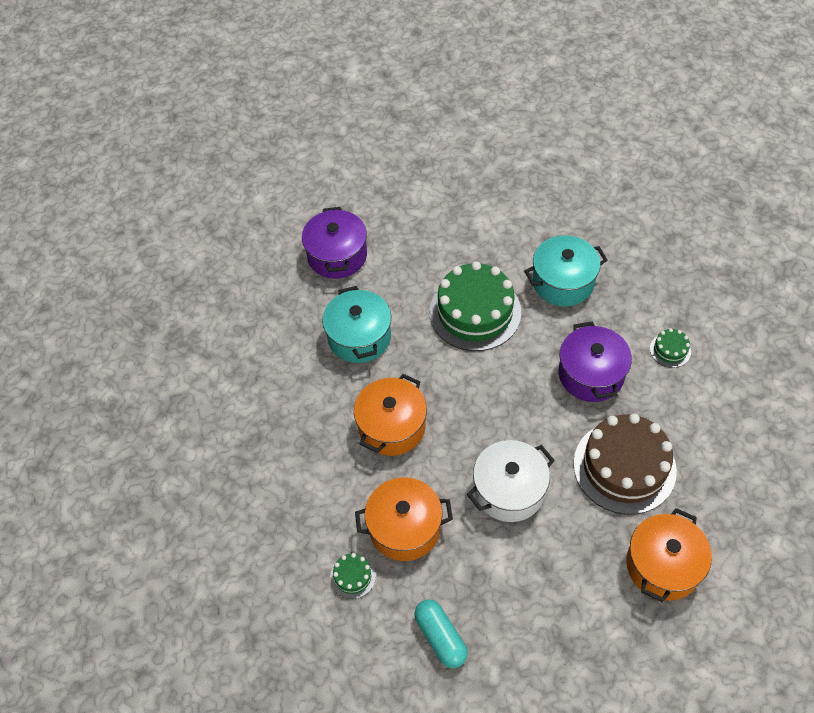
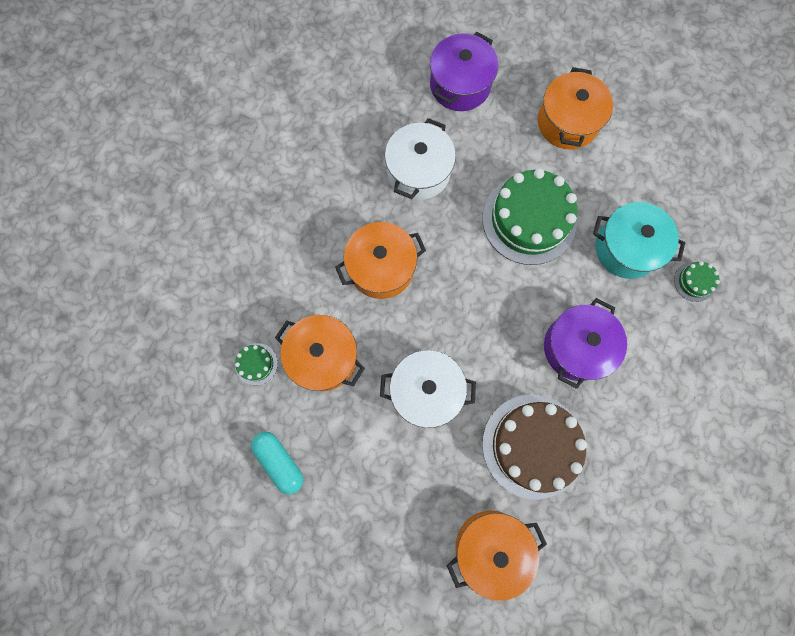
camera: 35 degrees right, 20 degrees up
turquoise pot [322,286,391,363] -> white pot [385,118,456,200]
turquoise capsule [414,599,468,668] -> turquoise capsule turned 45 degrees counterclockwise [251,432,303,494]
green cake [650,328,691,368] -> green cake moved to [674,261,720,302]
none -> orange pot [538,67,613,149]

